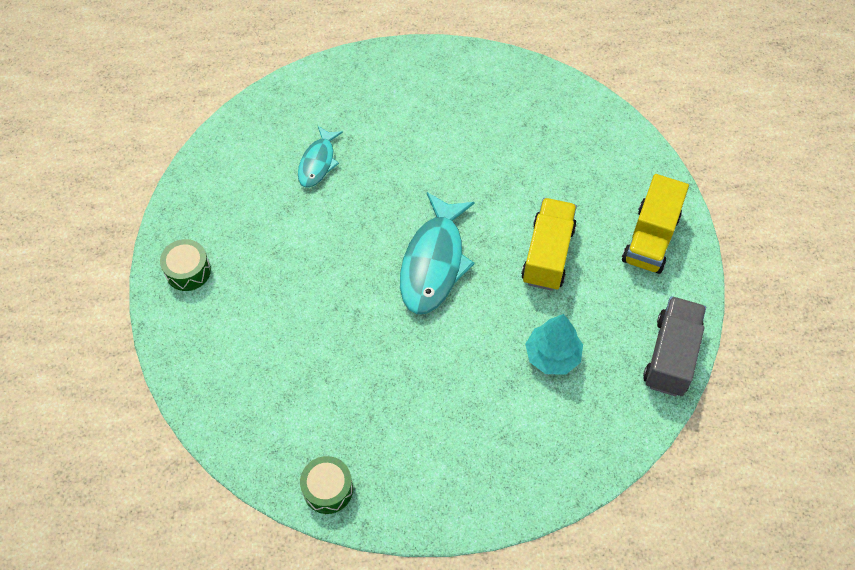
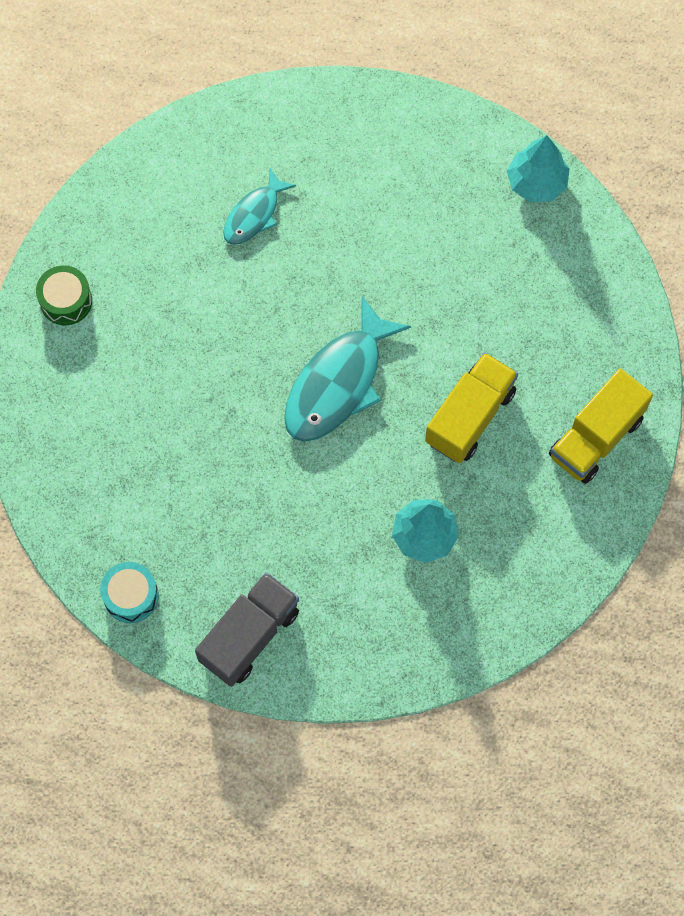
camera: 20 degrees right, 10 degrees up
green drum [300,456,353,514] -> turquoise drum [100,562,159,623]
grey truck [643,296,706,396] -> grey truck moved to [195,572,299,687]
none -> turquoise tree [507,135,570,202]

